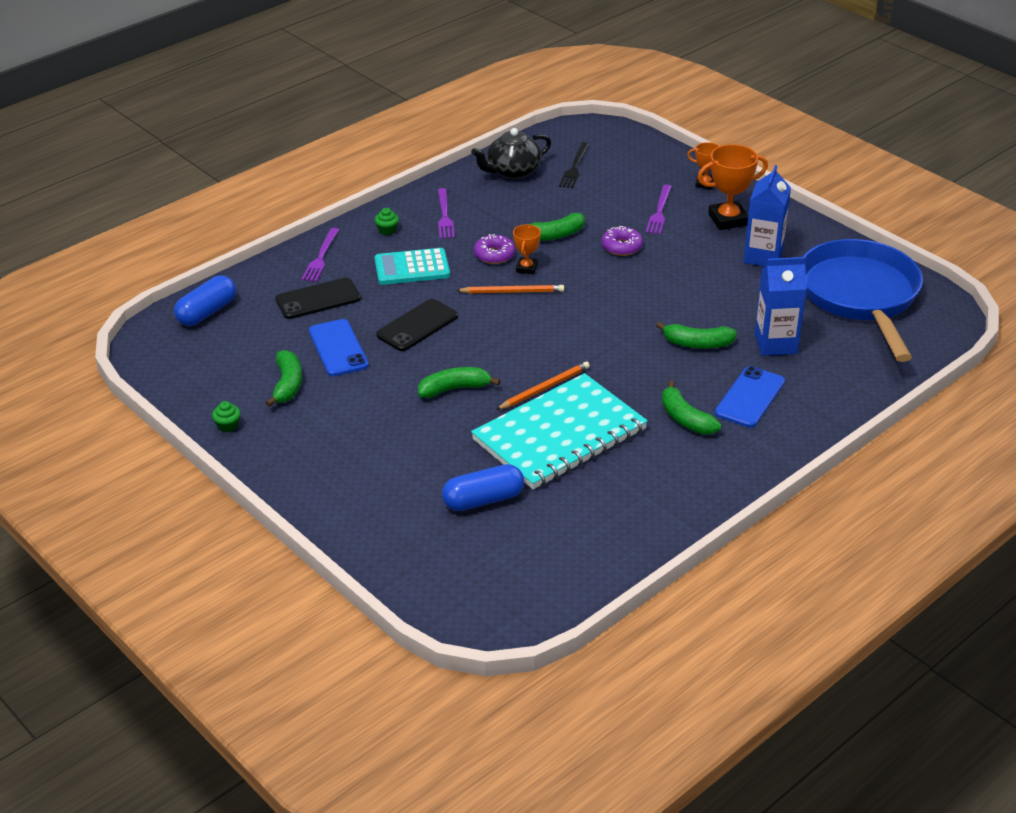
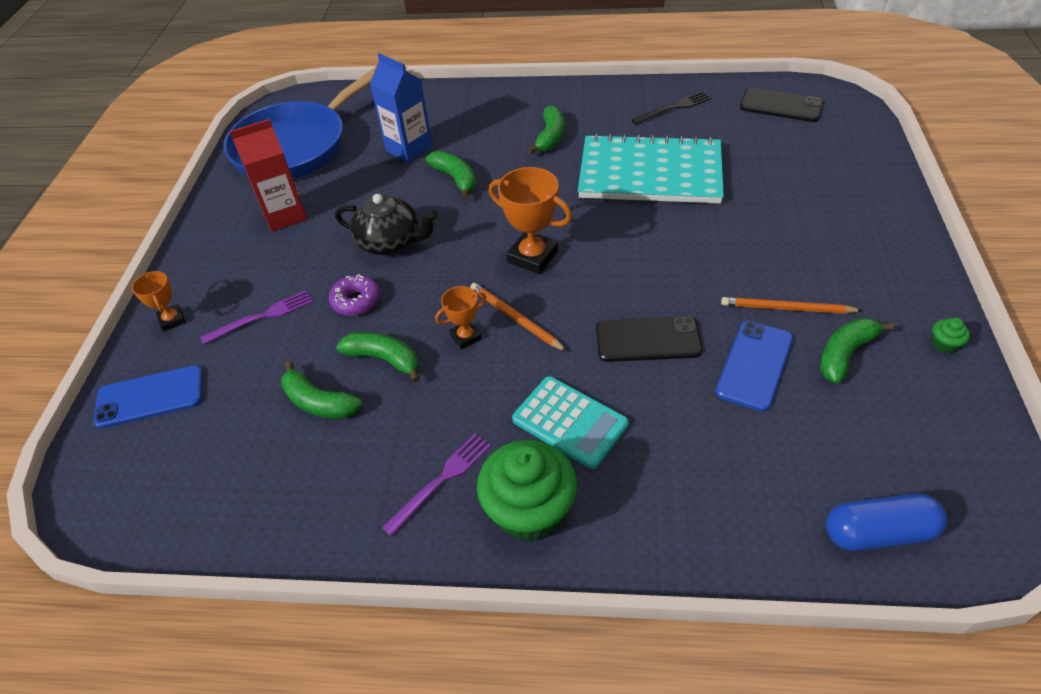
camera: 130 degrees left, 10 degrees up
black phone [275,278,361,319] -> black phone moved to [740,88,824,122]
purple fork [302,228,339,282] -> none
green cupcake [375,208,399,235] -> green cupcake [477,440,577,541], size x2.50
green banana [418,367,500,398] -> green banana moved to [281,361,362,419]
blue capsule [442,464,524,511] -> none
black teapot [471,128,551,179] -> black teapot moved to [335,194,438,255]
purple donut [474,234,515,264] -> none
orange pencil [496,361,590,410] -> orange pencil moved to [721,297,863,314]
black fork [559,142,589,188] -> black fork moved to [632,91,711,125]
orange trophy [697,144,768,230] -> orange trophy moved to [489,167,572,274]
blue phone [715,366,785,428] -> blue phone moved to [93,365,203,428]
blue carton [743,165,791,266] -> red carton [229,119,307,232]

